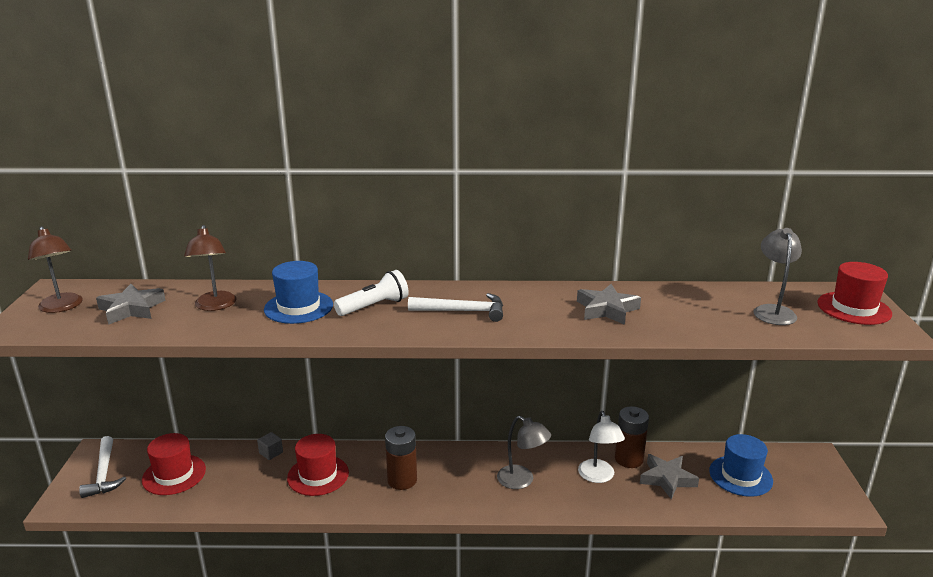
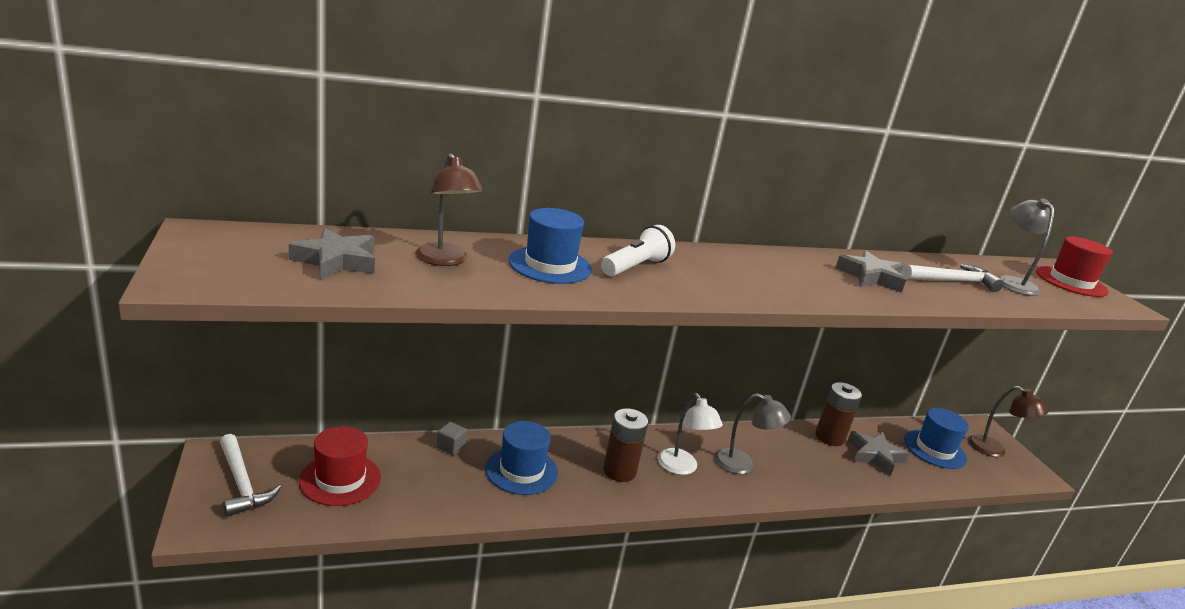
camera: 20 degrees left, 0 degrees up
brown lamp [28,226,83,313] -> brown lamp moved to [968,386,1049,457]
red hat [287,434,349,496] -> blue hat [486,421,558,495]
white hammer [408,293,503,322] -> white hammer moved to [902,264,1004,292]
white lamp [578,411,625,483] -> white lamp moved to [657,393,723,475]

